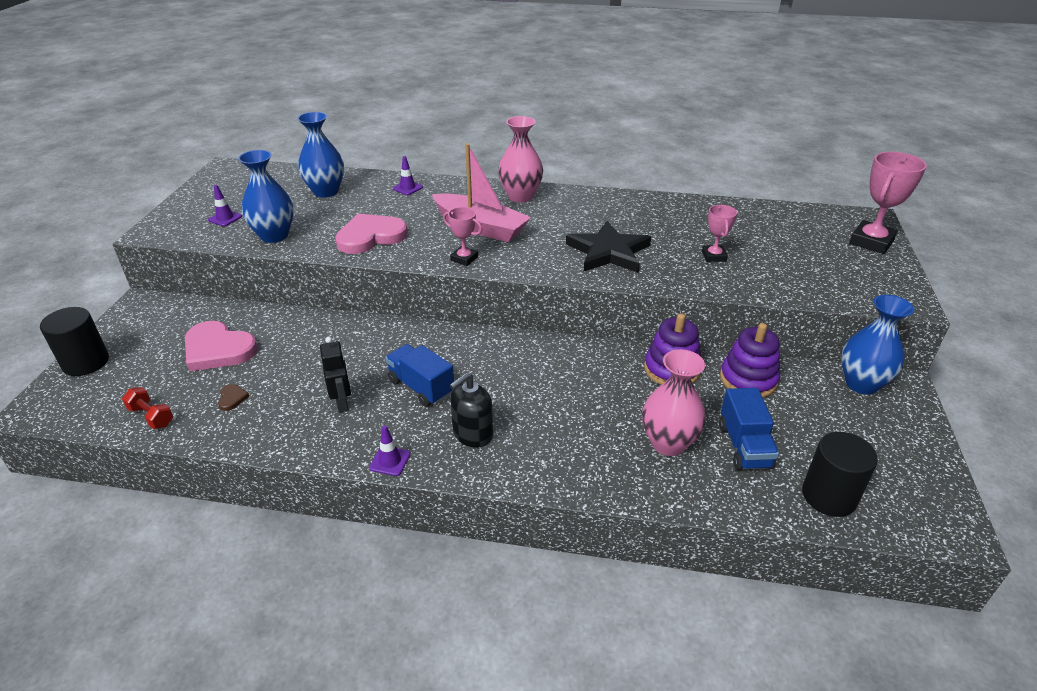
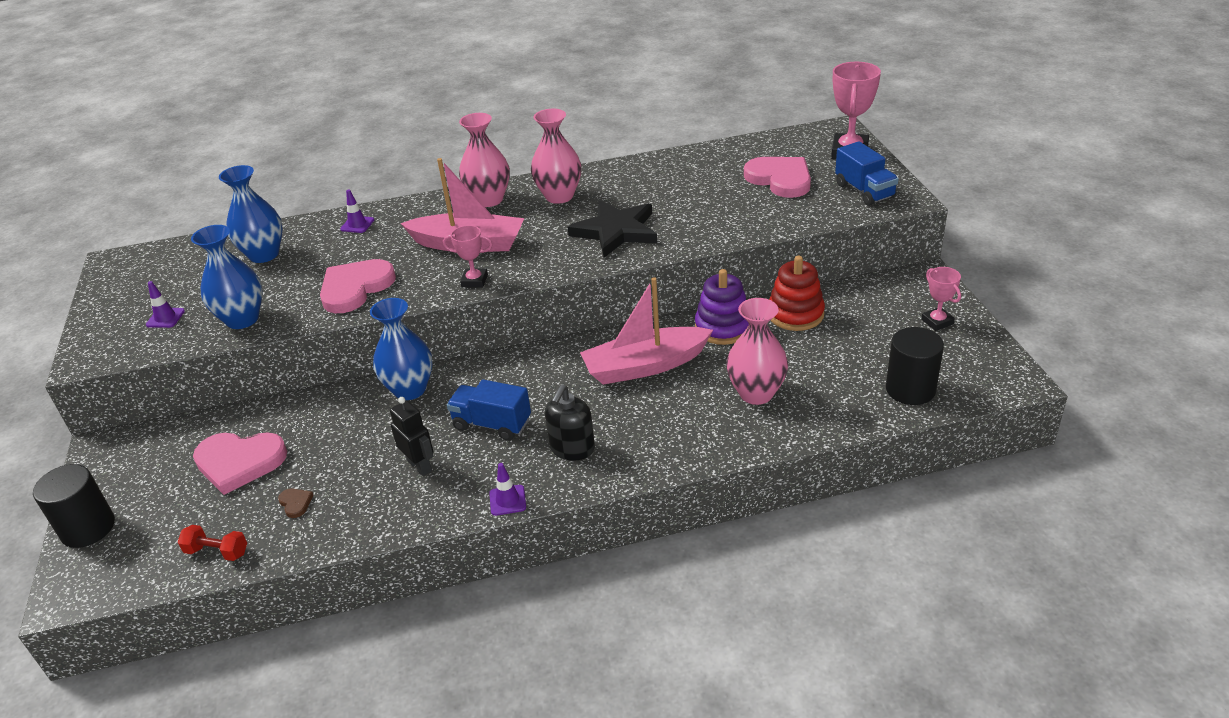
camera: 20 degrees left, 0 degrees up
pink trophy [702,205,737,262] -> pink trophy moved to [921,267,961,331]
blue truck [719,388,779,470] -> blue truck moved to [835,141,899,206]
purple stacking toy [720,323,780,398] -> red stacking toy [769,256,825,331]
blue vase [841,295,914,395] -> blue vase moved to [370,298,433,400]
none -> pink vase [531,109,581,204]
none -> pink boat [580,277,713,385]
none -> pink heart [744,157,811,198]

